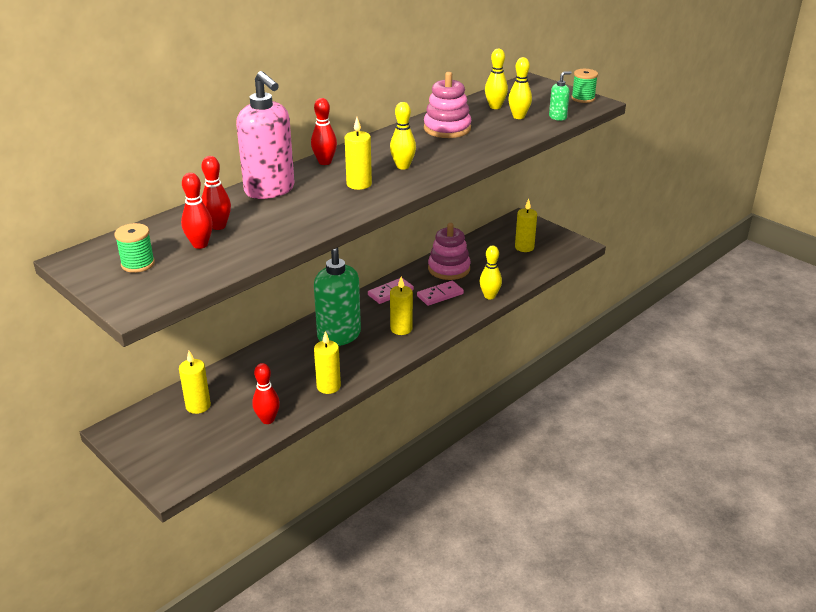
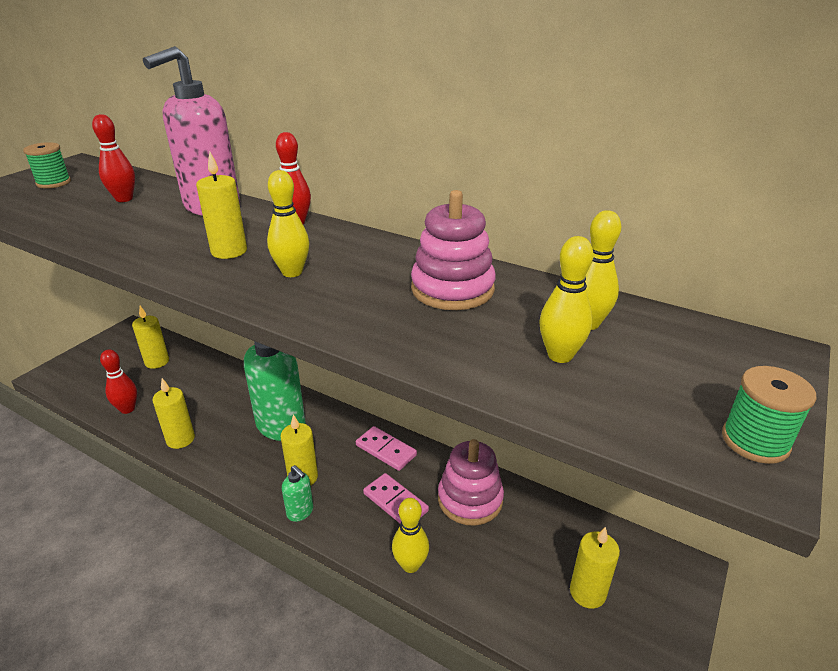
camera: 75 degrees right, 0 degrees up
red bowling pin [181,173,213,249] -> none
green soap dispenser [549,71,572,121] -> green soap dispenser moved to [282,465,313,522]

